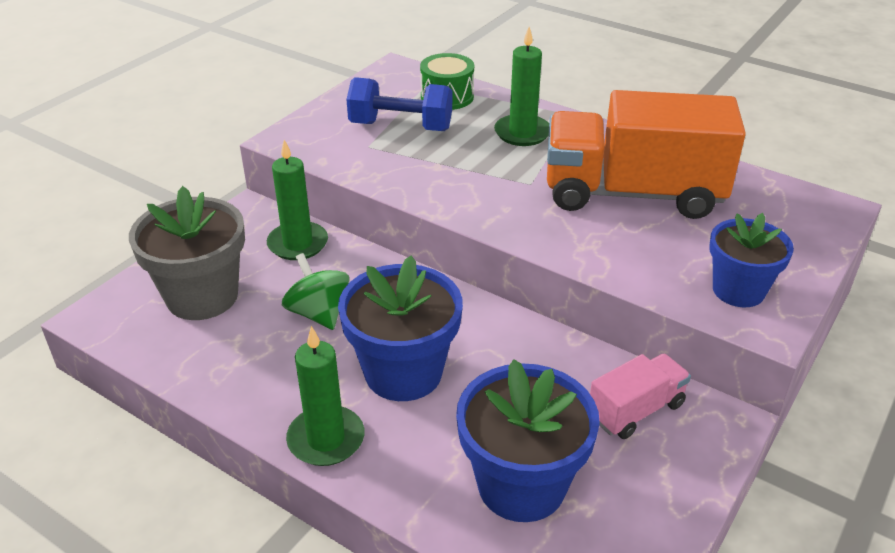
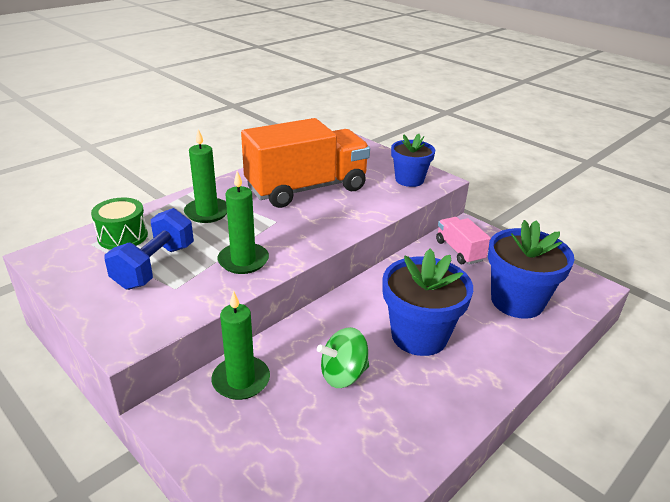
camera: 80 degrees left, 5 degrees down
grey flower pot [129,186,245,320] -> none
green candle [286,326,364,466] -> green candle moved to [217,171,269,274]
orange truck [547,90,746,219] -> orange truck turned 135 degrees counterclockwise [241,118,370,208]

